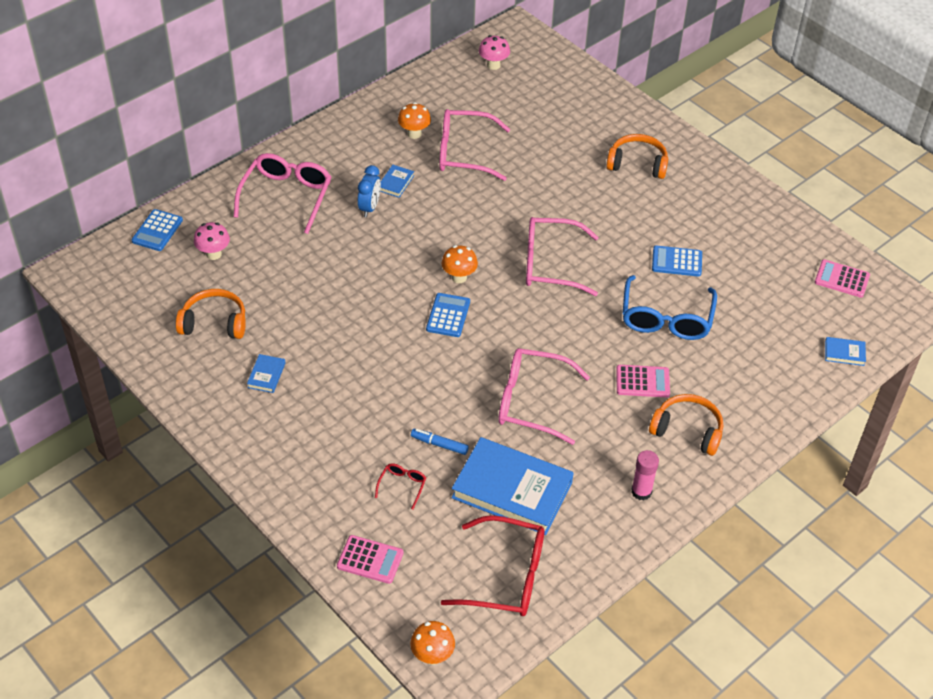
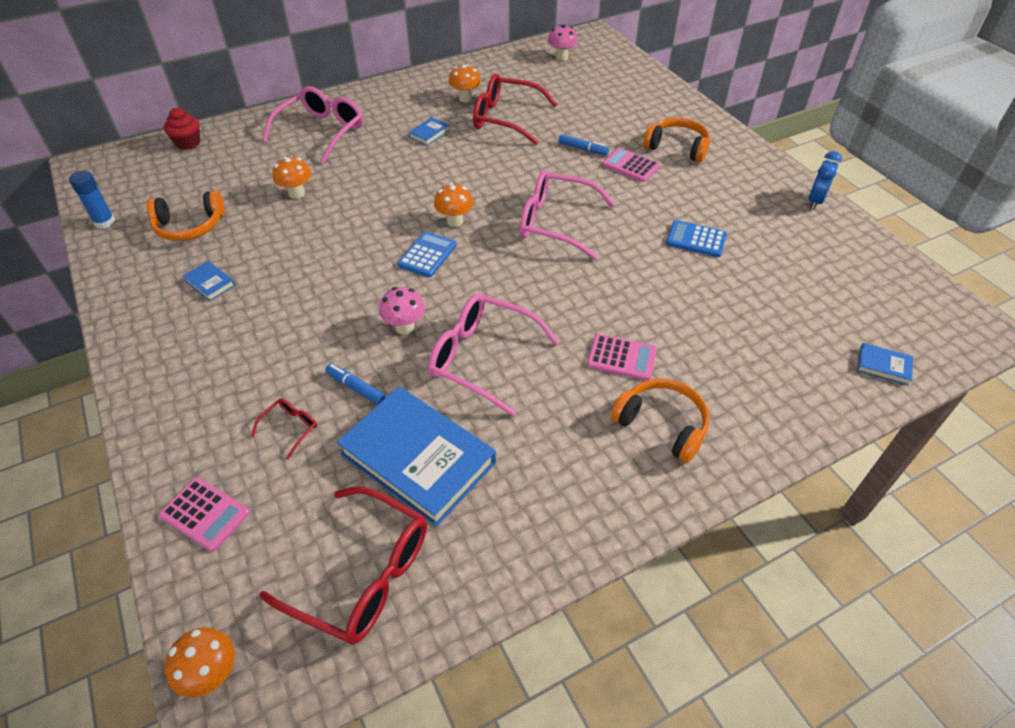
camera: 15 degrees right, 0 degrees up
blue calculator [131,209,183,251] -> red cupcake [164,108,200,150]
orange headphones [176,289,246,339] -> orange headphones turned 150 degrees clockwise [146,191,225,241]
pink mushroom [194,222,230,260] -> pink mushroom moved to [379,287,425,334]
blue book [247,354,285,393] -> blue book turned 75 degrees counterclockwise [183,261,235,301]
blue clock [358,165,381,217] -> blue clock moved to [808,151,842,209]
pink glasses [439,109,510,181] -> red glasses [473,73,558,145]
blue glasses [622,275,717,340] -> none
pink glue stick [631,450,659,501] -> none
pink calculator [815,259,870,298] -> pink calculator moved to [602,148,660,182]
none -> blue glue stick [69,171,115,229]
none -> orange mushroom [272,157,311,199]
none -> blue marker [559,134,609,155]

